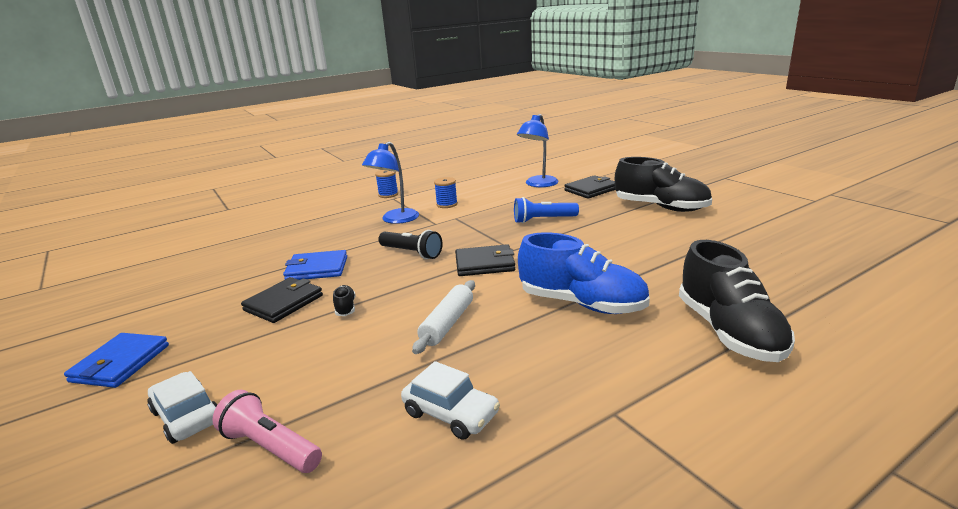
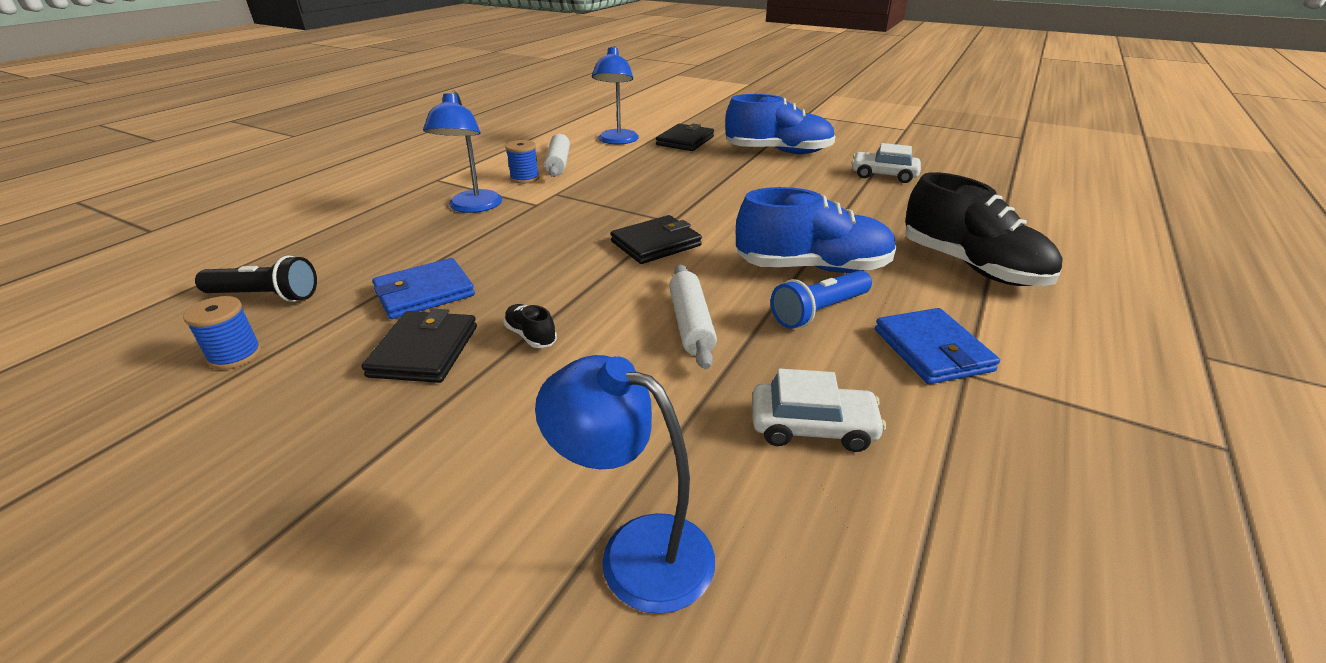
camera: 30 degrees left, 10 degrees up
blue wallet [64,333,169,388] -> blue wallet moved to [875,308,1000,384]
white car [147,371,218,444] -> white car moved to [851,143,921,183]
pink flashlight [212,390,322,473] -> blue lamp [535,355,715,614]
blue spool [375,170,398,198] -> blue spool moved to [183,296,262,370]
black flashlight [378,230,443,259] -> black flashlight moved to [195,256,317,302]
blue flashlight [514,197,579,223] -> blue flashlight moved to [771,270,872,329]
black shoe [615,157,712,212] -> blue shoe [725,94,836,154]
none -> white rolling pin [544,134,570,177]

